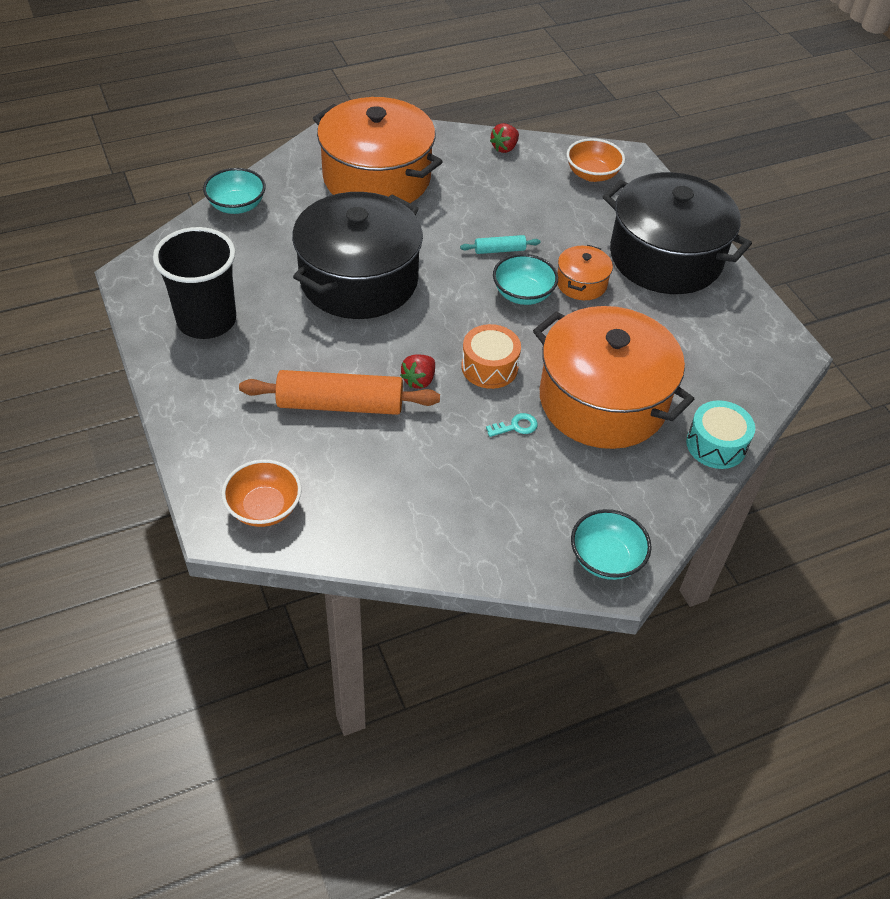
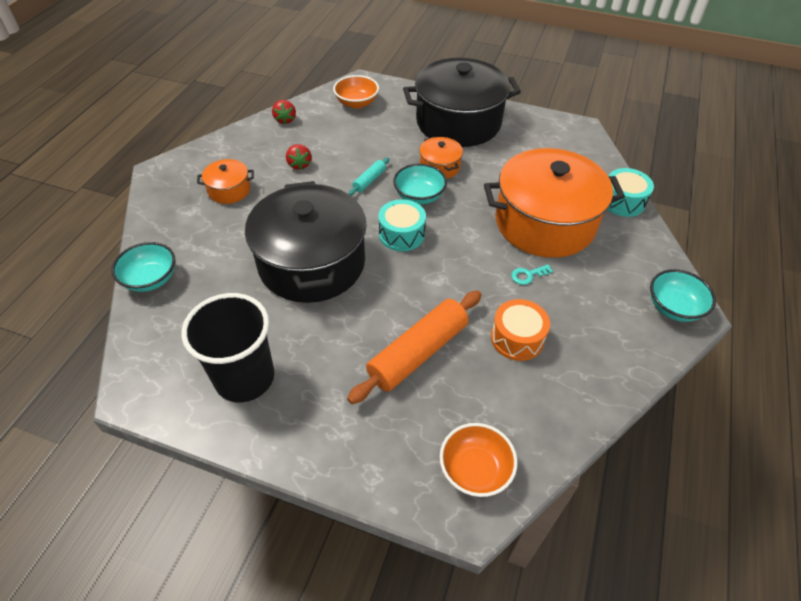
camera: 45 degrees left, 0 degrees up
orange pot [313,97,443,203] -> orange pot [197,159,254,204], size x0.44
red strawberry [400,355,435,389] -> red strawberry moved to [286,144,311,170]
orange drum [461,324,521,389] -> orange drum moved to [491,299,550,361]
turquoise key [486,413,538,437] -> turquoise key turned 135 degrees counterclockwise [511,264,553,285]
none -> turquoise drum [379,199,426,251]

